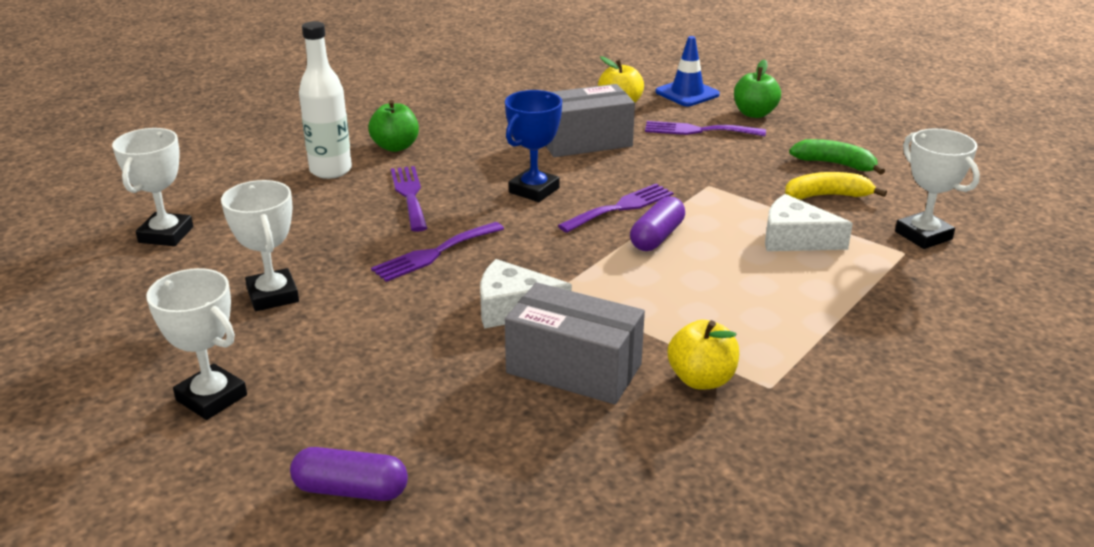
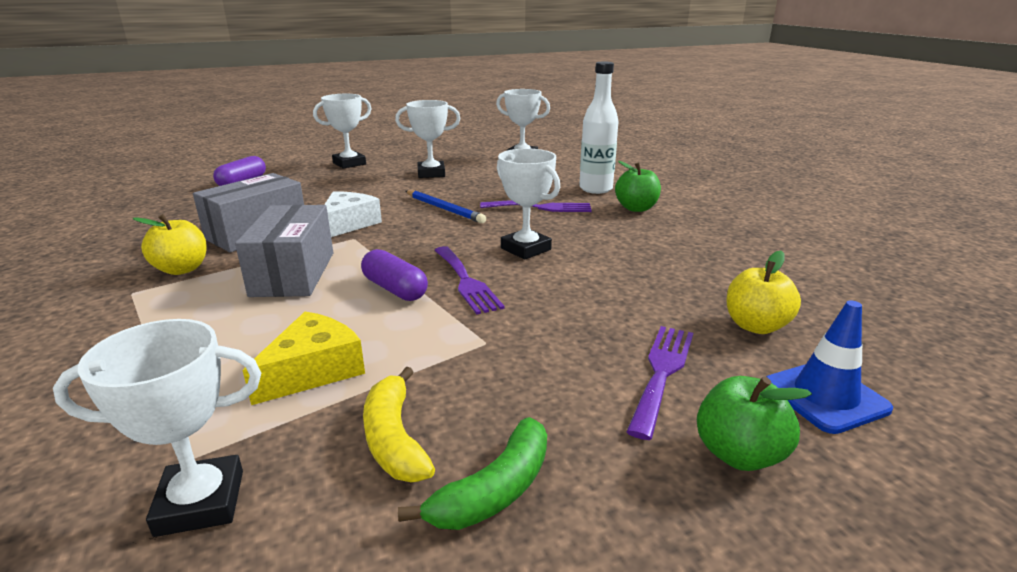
camera: 105 degrees right, 5 degrees down
purple fork [371,222,504,282] -> blue pencil [406,190,486,223]
blue trophy [505,90,562,202] -> white trophy [497,149,560,260]
grey box [545,84,635,157] -> grey box moved to [235,205,333,297]
white cheese [765,194,853,251] -> yellow cheese [242,312,365,405]
yellow banana [785,172,887,199] -> yellow banana turned 150 degrees clockwise [363,367,435,482]

